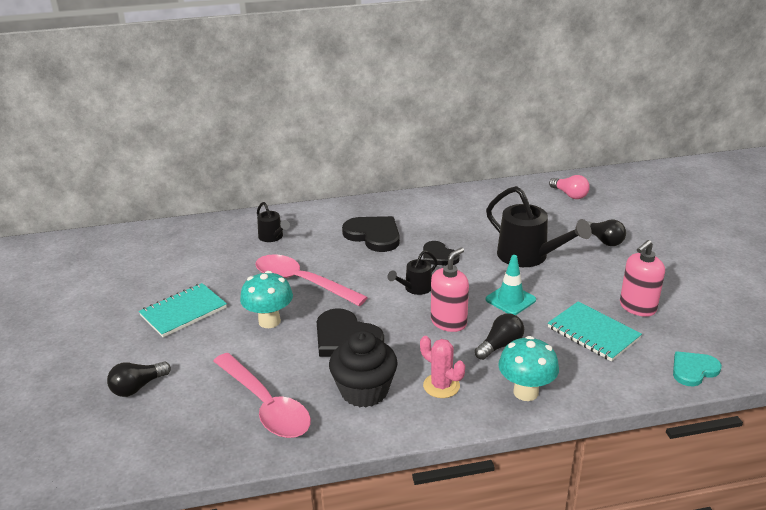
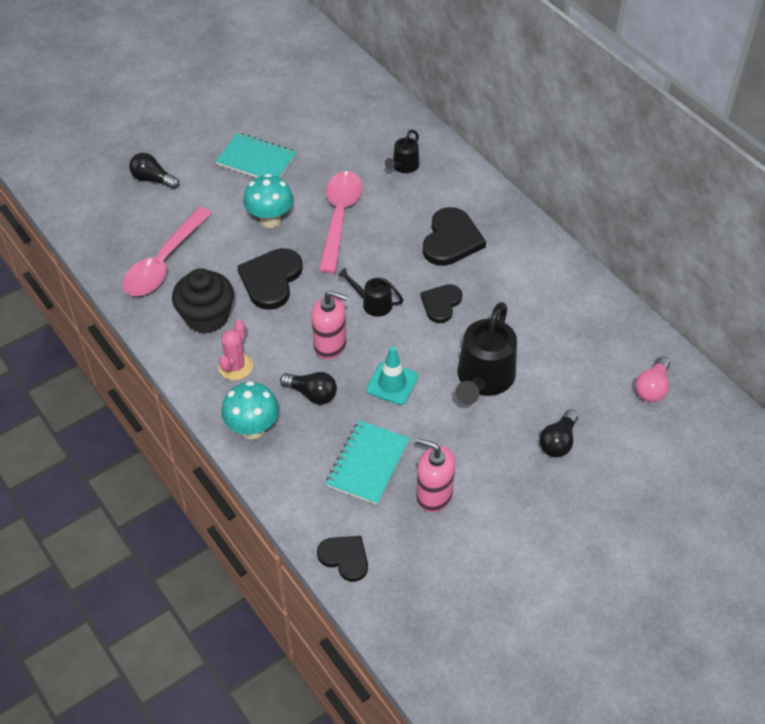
camera: 65 degrees right, 20 degrees up
turquoise heart [673,351,722,386] -> black heart [317,536,368,582]

